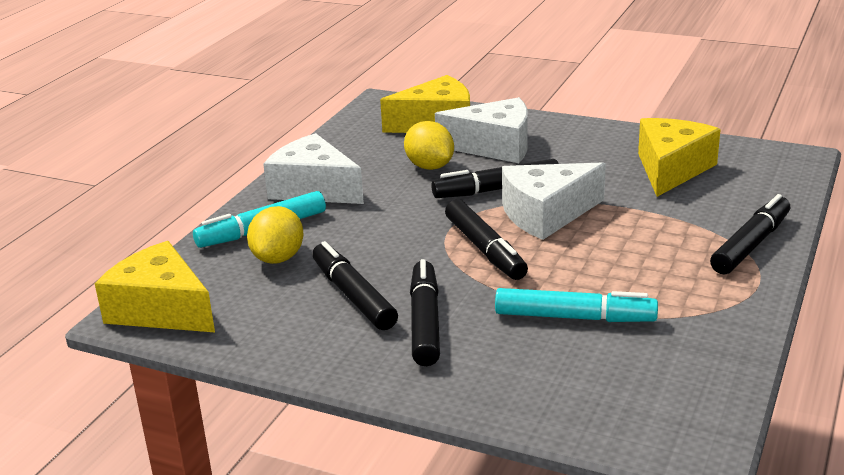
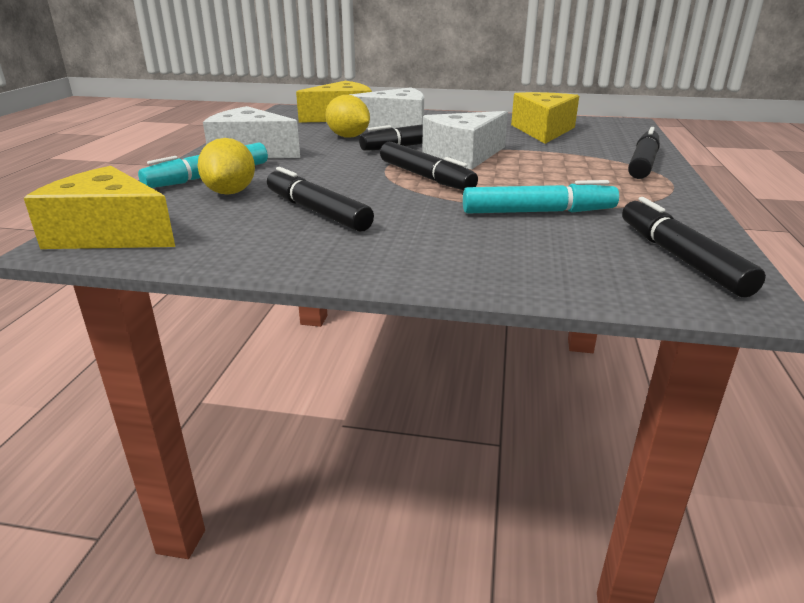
camera: 15 degrees left, 0 degrees up
black marker [410,259,440,366] -> black marker moved to [622,197,766,298]

